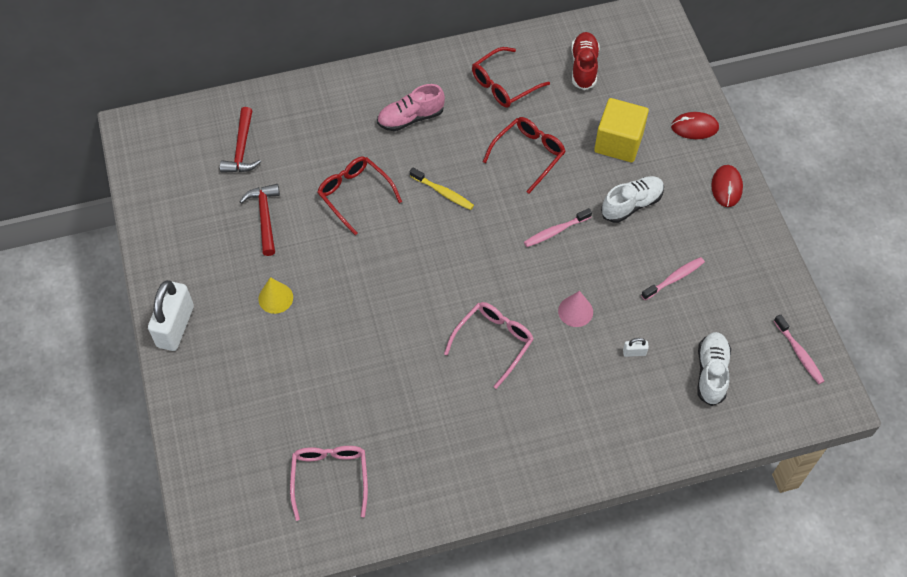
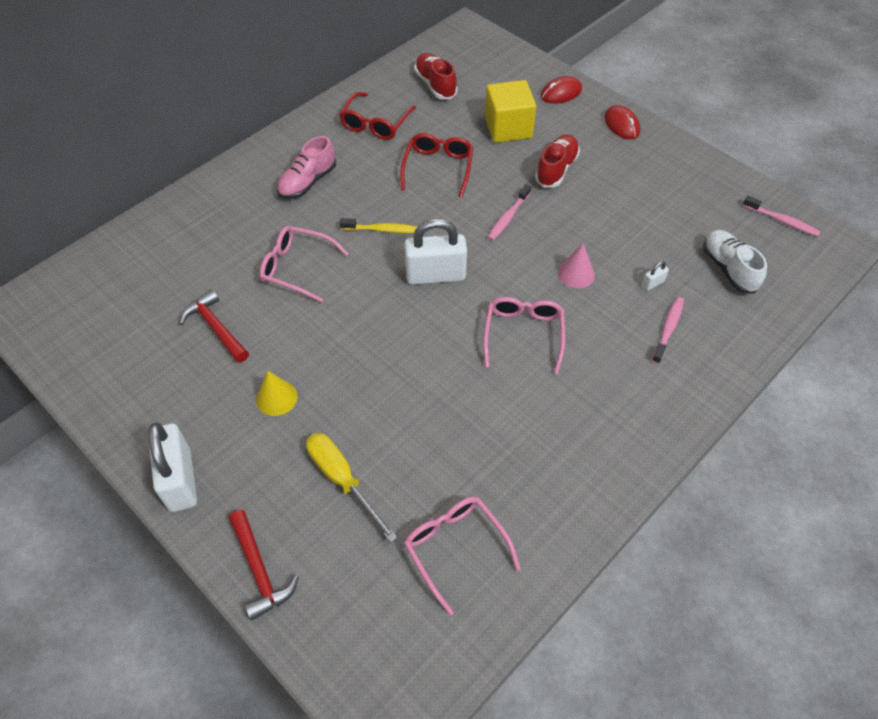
camera: 30 degrees left, 5 degrees down
red hammer [220,107,261,173] -> red hammer moved to [229,510,299,621]
red glasses [317,156,402,235] -> pink glasses [260,226,349,303]
white shoe [601,176,664,223] -> red shoe [535,134,580,187]
pink toothbrush [641,257,705,300] -> pink toothbrush moved to [652,297,684,364]
none -> yellow screwdriver [306,433,398,543]
none -> white padlock [404,219,467,285]

